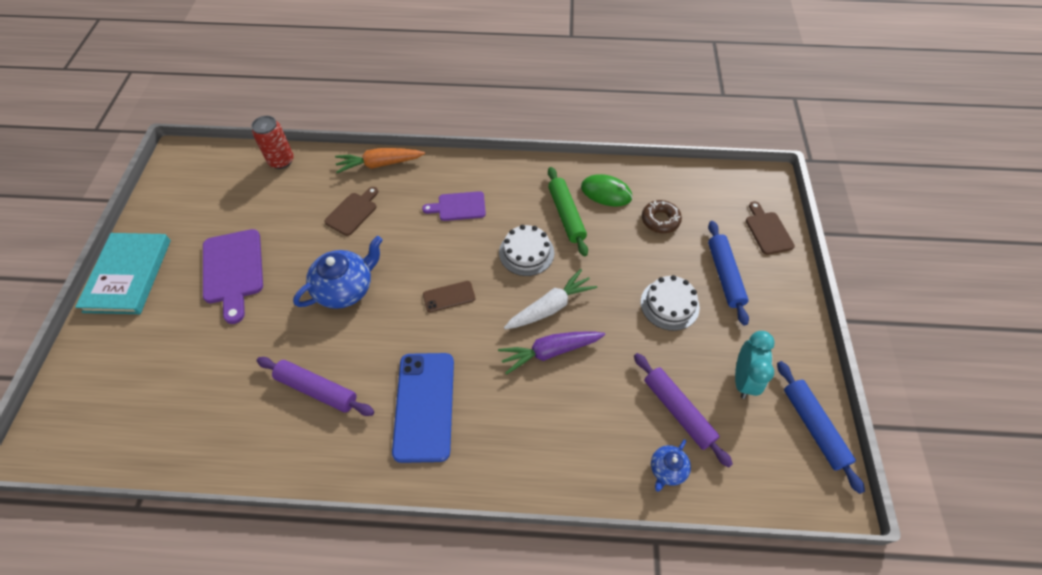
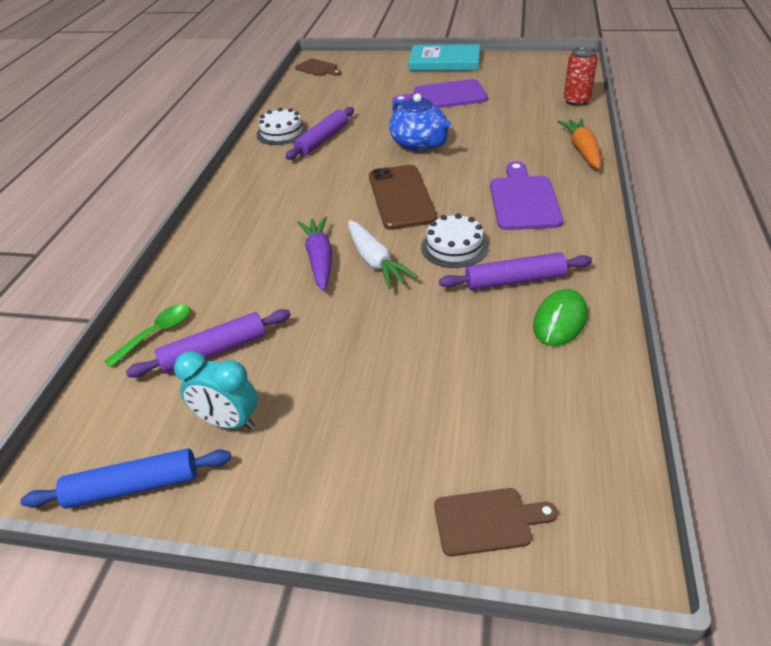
camera: 100 degrees right, 15 degrees down
brown cutting board [324,187,378,236] -> brown cutting board moved to [295,58,342,76]
blue phone [392,353,454,463] -> none
purple cutting board [422,191,486,221] -> purple cutting board [490,161,563,230], size x1.61
brown phone [423,281,475,312] -> brown phone [369,165,437,230], size x2.03
green rolling pin [548,167,588,257] -> purple rolling pin [439,252,592,290]
white cake [641,275,700,331] -> white cake moved to [256,108,307,145]
brown donut [642,200,682,233] -> none
blue teapot [651,440,691,492] -> green spoon [104,304,190,368]
blue rolling pin [708,221,749,325] -> none

